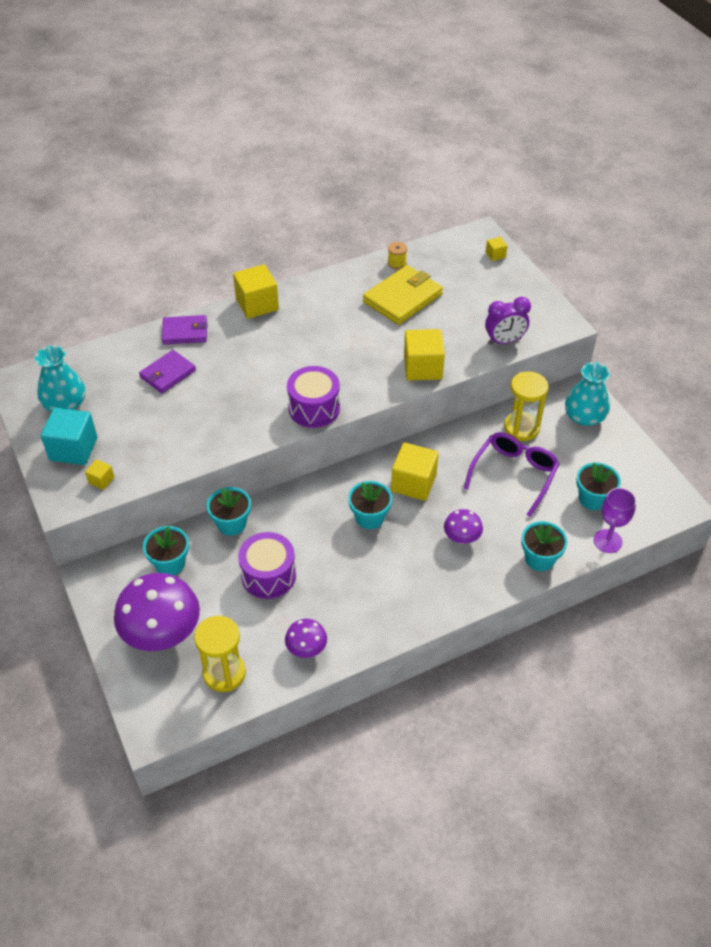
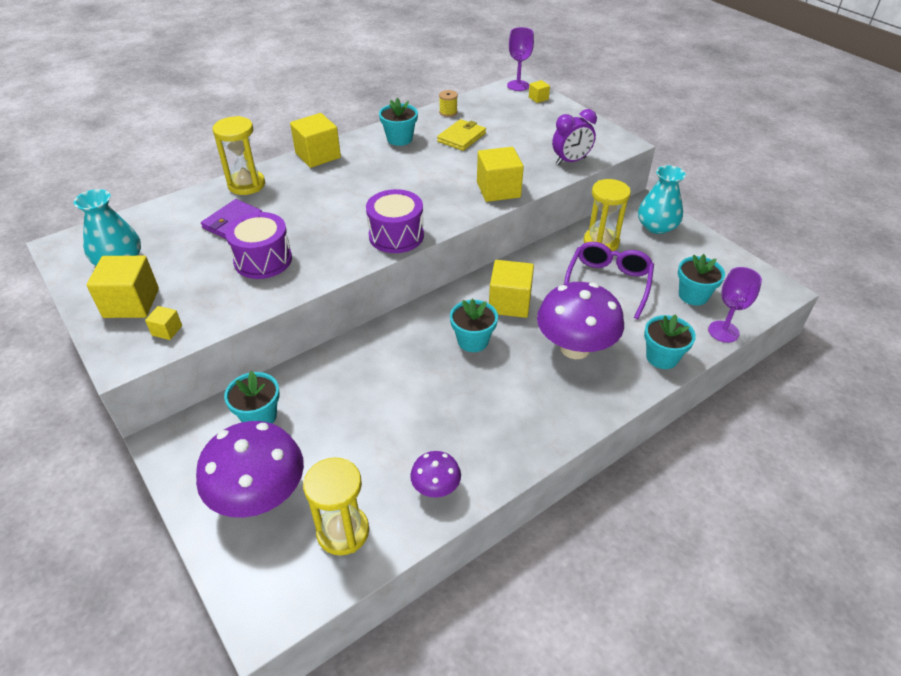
camera: 10 degrees left, 5 degrees down
turquoise cube [41,408,97,465] -> yellow cube [87,256,159,318]
purple wallet [162,315,207,345] -> yellow hourglass [213,116,265,195]
turquoise flower pot [207,487,251,536] -> turquoise flower pot moved to [379,98,418,146]
purple drum [238,532,296,599] -> purple drum moved to [225,212,292,279]
yellow wallet [363,265,443,325] -> yellow wallet [437,119,486,151], size x0.65
purple mushroom [444,509,483,544] -> purple mushroom [537,282,624,359], size x2.00
none -> purple goblet [507,27,534,91]

